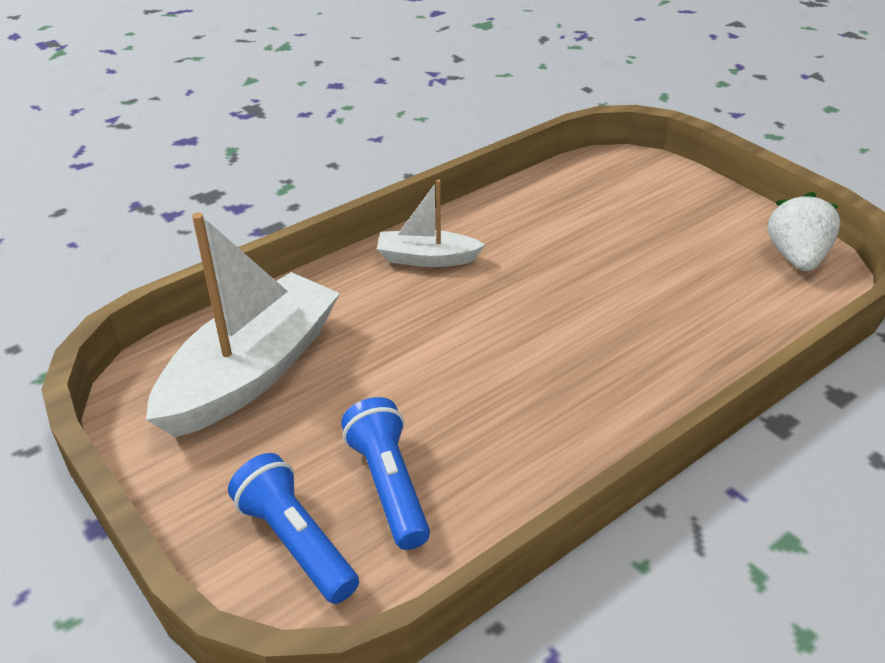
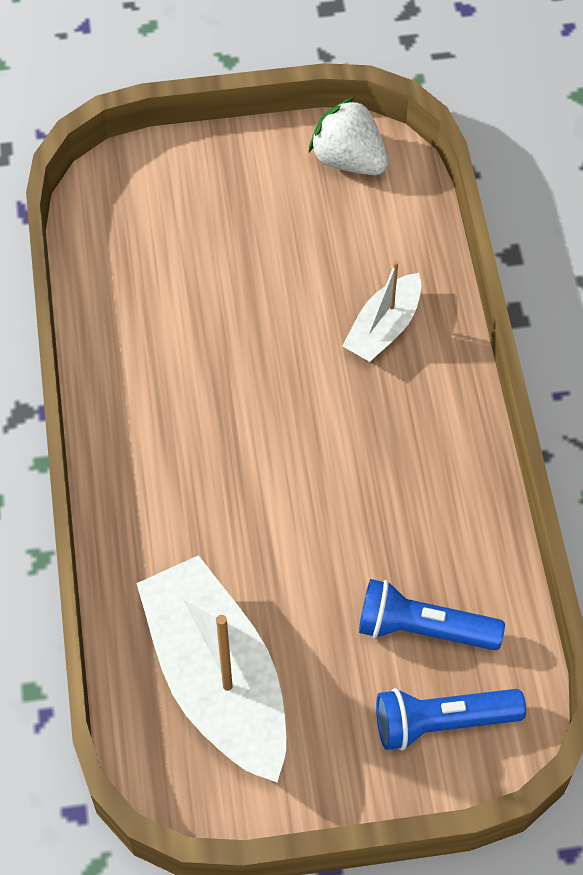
camera: 60 degrees left, 20 degrees up
white boat [377,179,485,267] -> white boat moved to [342,261,421,362]

